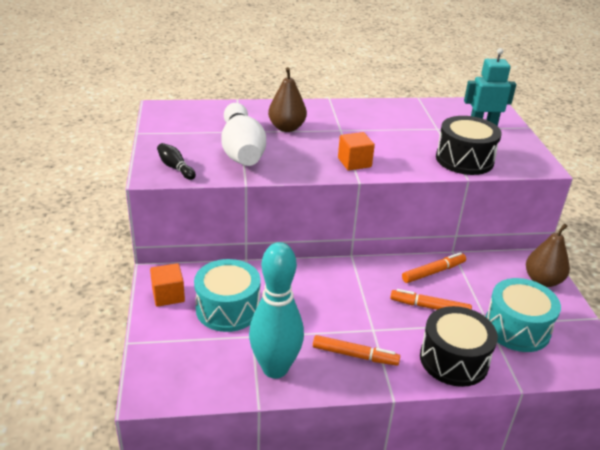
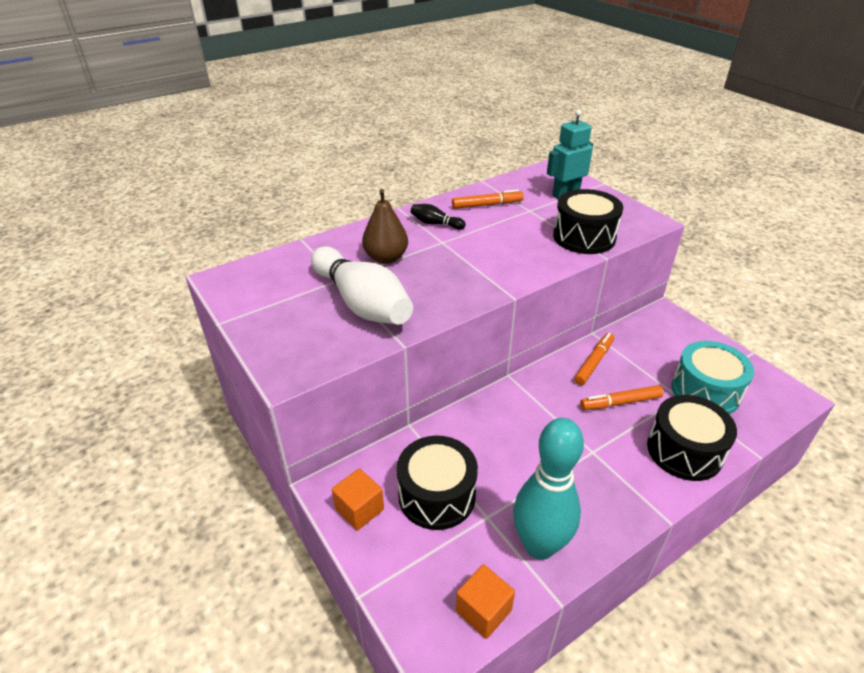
camera: 25 degrees left, 5 degrees up
black bowling pin [157,143,196,180] -> black bowling pin moved to [411,204,466,229]
turquoise drum [194,259,260,332] -> black drum [397,436,478,530]
orange marker [313,335,400,366] -> orange marker moved to [452,189,524,209]
orange cube [338,132,375,171] -> orange cube moved to [456,564,515,639]
brown pear [526,224,570,287] -> none

